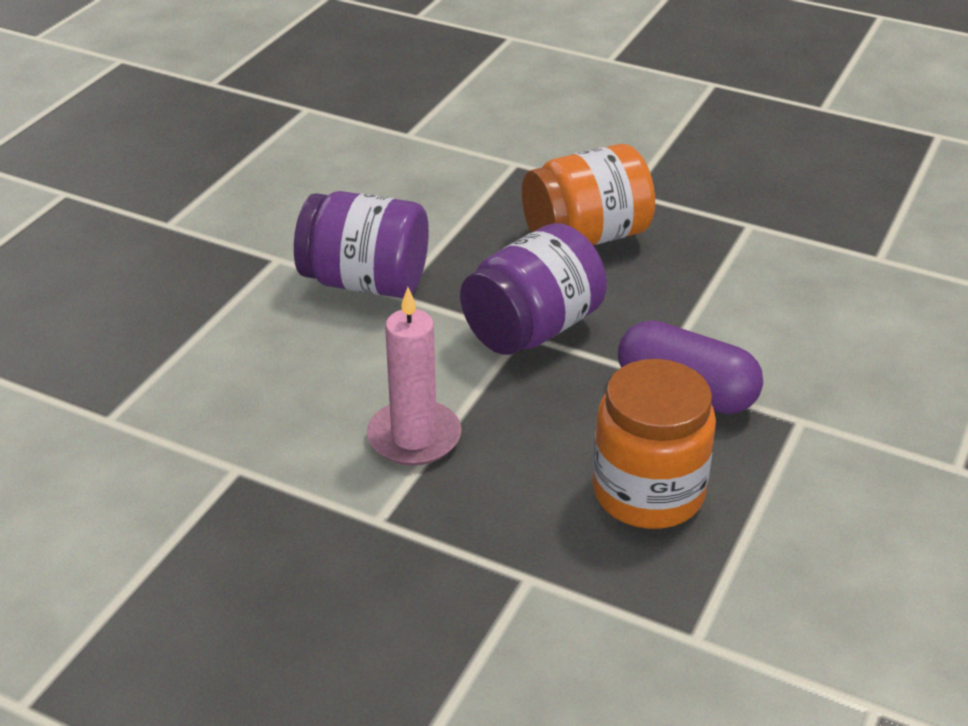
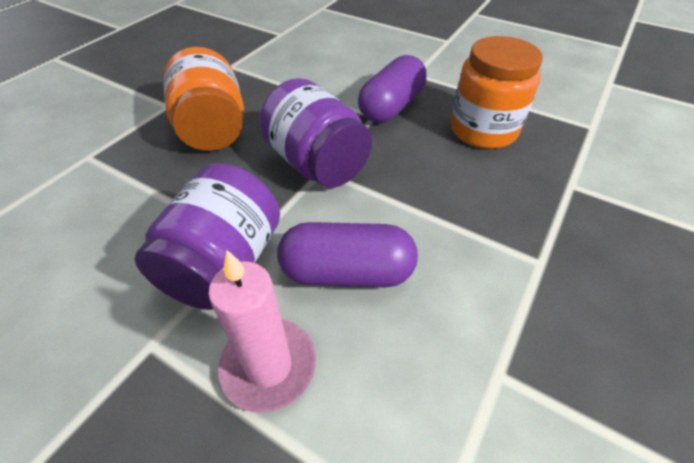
camera: 85 degrees left, 10 degrees up
pink candle [367,287,461,466] -> pink candle moved to [208,250,316,413]
none -> purple capsule [277,222,418,287]

